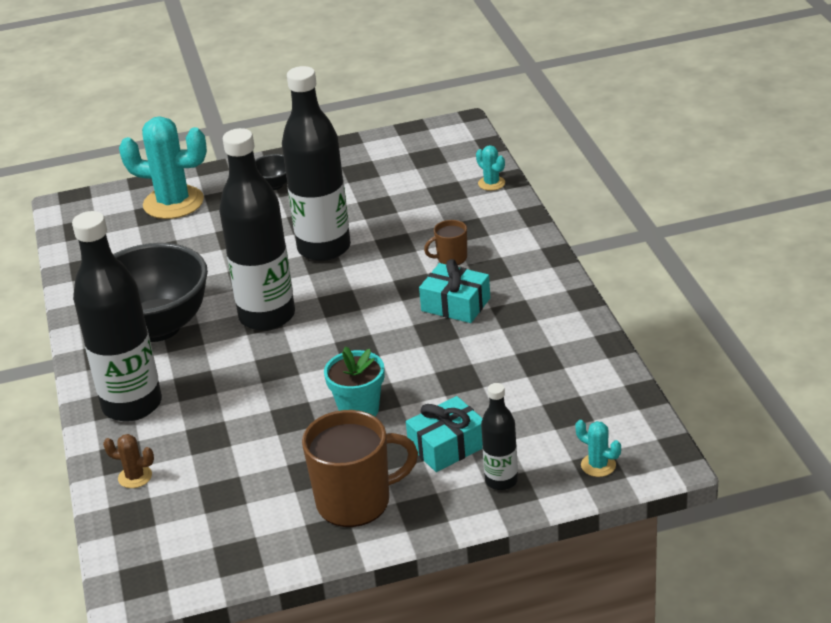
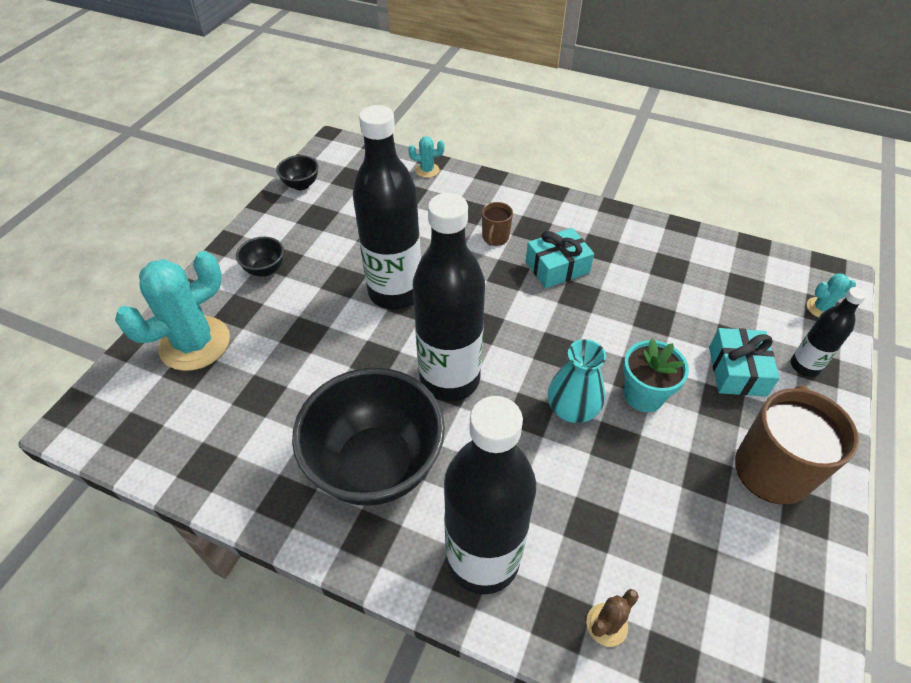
camera: 55 degrees left, 15 degrees up
none -> black bowl [276,155,318,190]
none -> turquoise vase [548,339,606,423]

